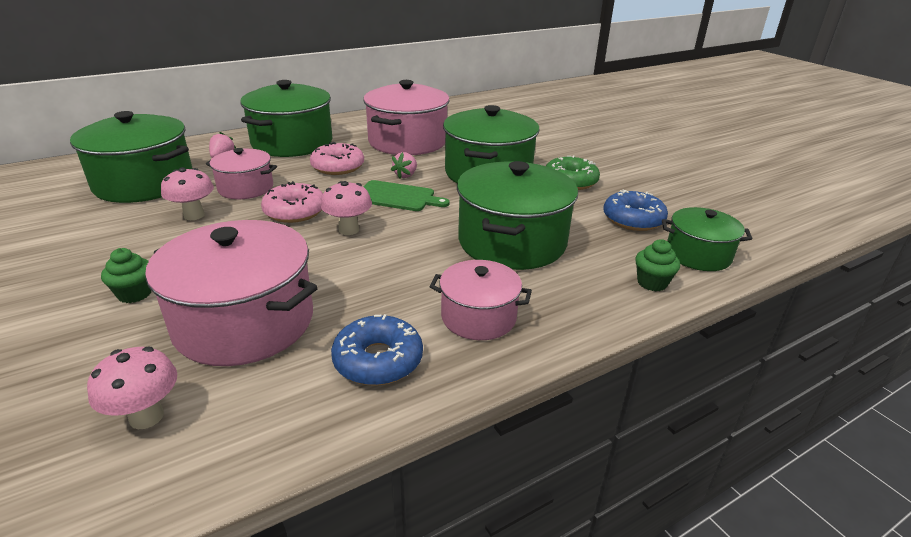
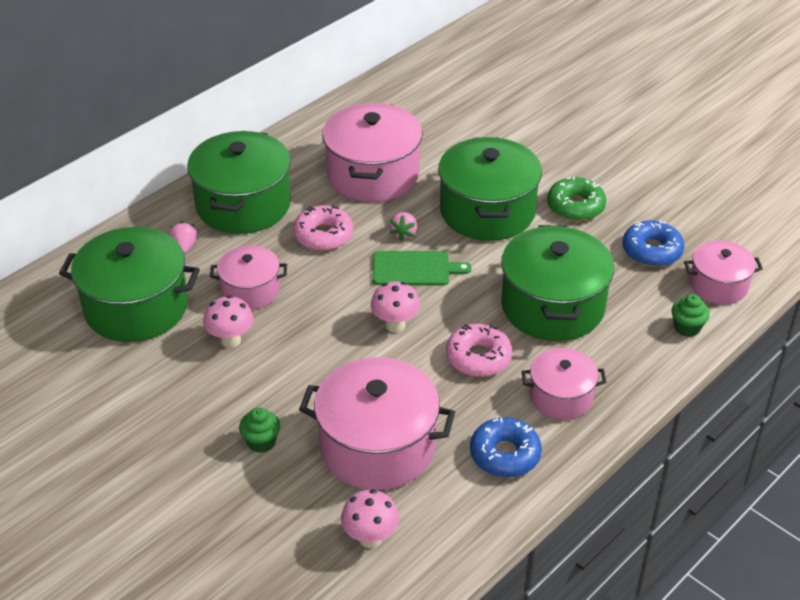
camera: 15 degrees left, 10 degrees up
pink donut [261,181,323,223] -> pink donut moved to [446,324,512,377]
green pot [662,207,752,271] -> pink pot [684,240,763,305]

